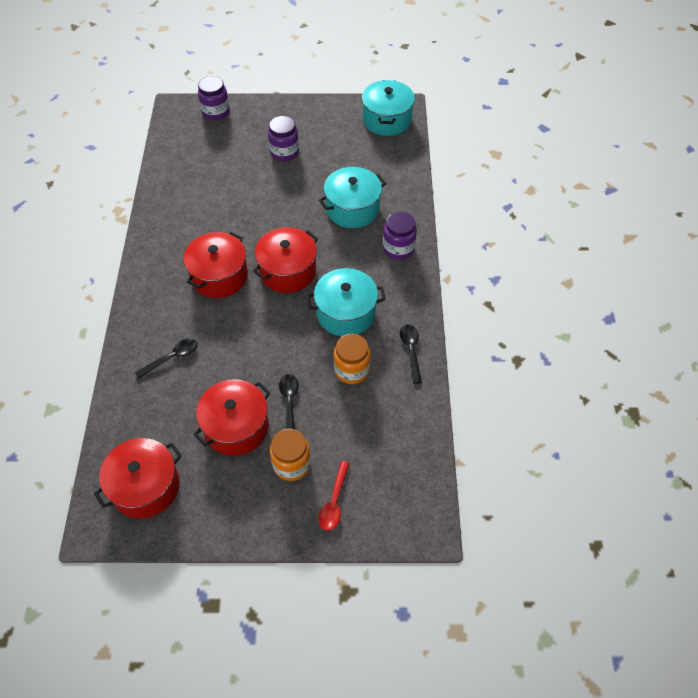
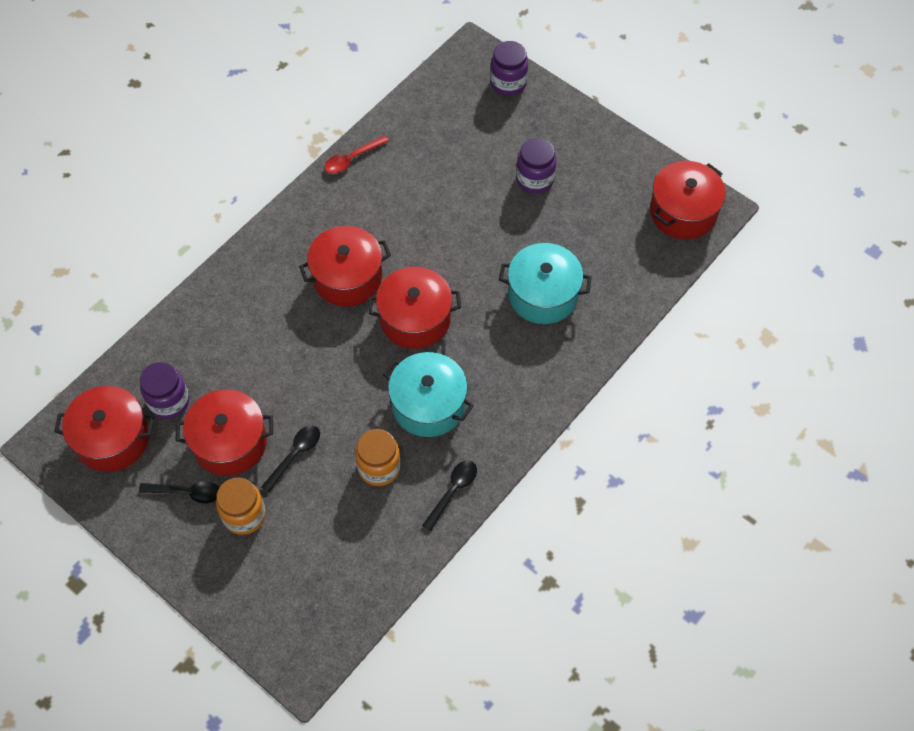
camera: 40 degrees right, 5 degrees up
black spoon [135,339,198,379] -> black spoon moved to [139,481,220,504]
red spoon [318,461,350,531] -> red spoon moved to [324,136,389,173]
turquoise pot [362,80,415,136] -> red pot [650,161,726,239]
purple jar [383,212,417,260] -> purple jar moved to [140,362,190,419]

